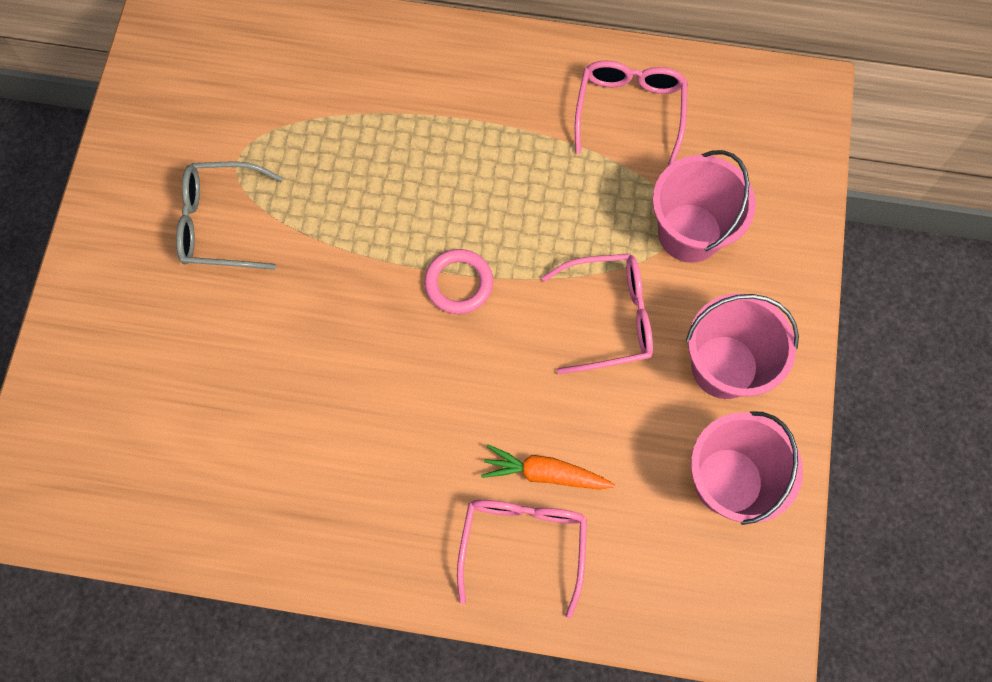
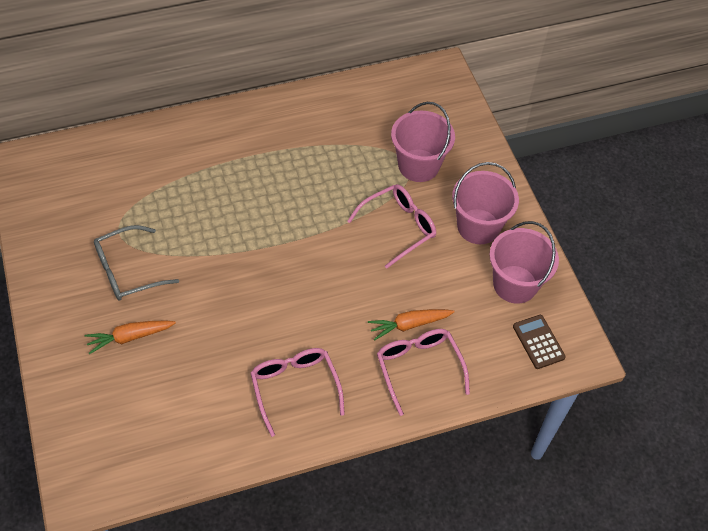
camera: 30 degrees left, 15 degrees down
pink ring [424,249,493,314] -> none
pink glasses [575,60,687,165] -> pink glasses moved to [251,348,345,437]
none -> orange carrot [85,320,176,355]
none -> brown calculator [513,315,566,369]

